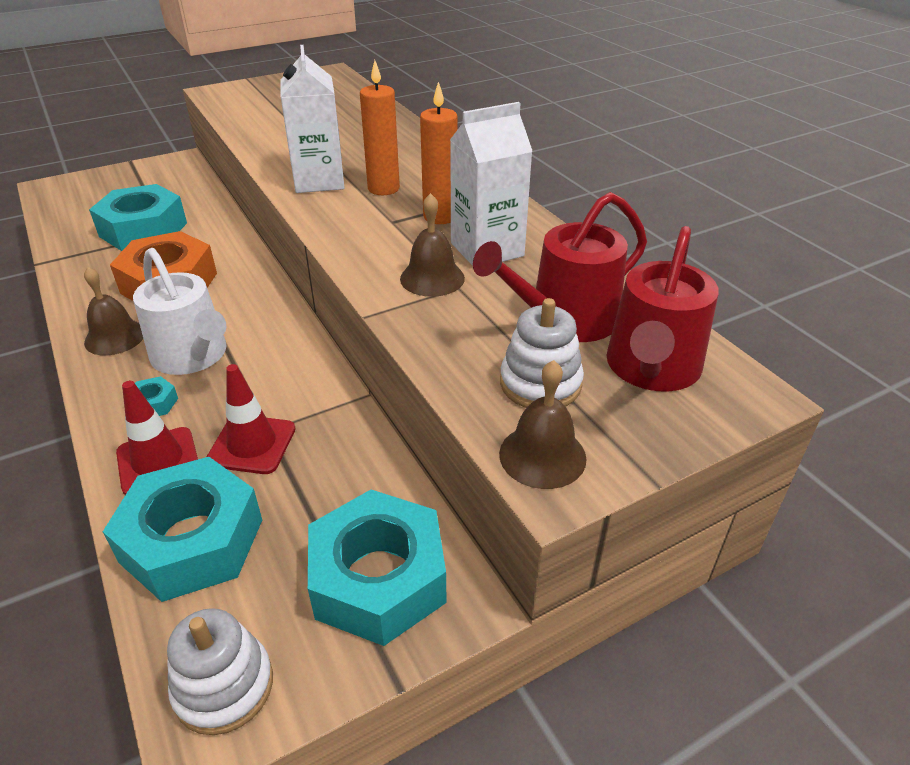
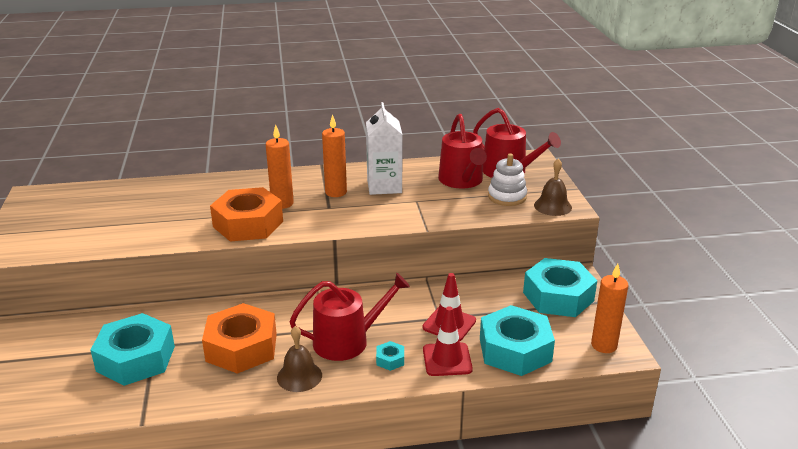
camera: 70 degrees left, 10 degrees down
white watering can [133,248,227,375] -> red watering can [289,273,410,361]
white stacking toy [167,608,273,735] -> orange candle [591,264,628,353]
white carton [281,45,345,193] -> orange nut [210,187,283,241]
brown bell [400,193,465,297] -> none

